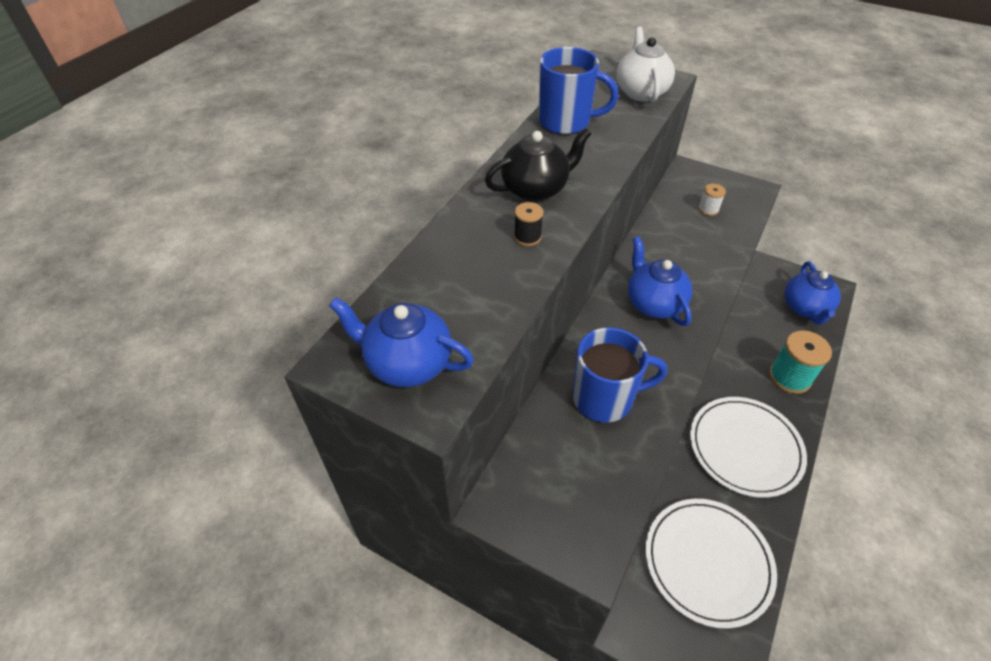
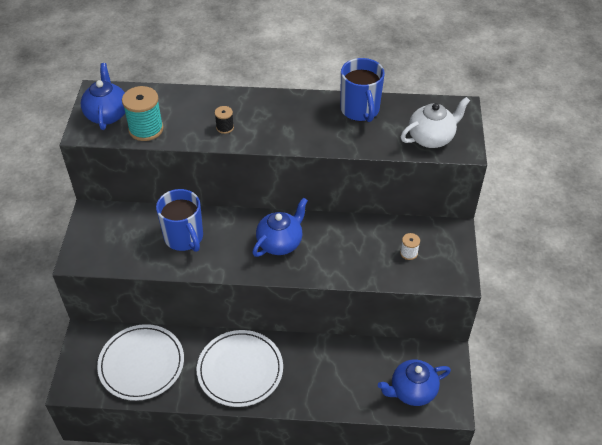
camera: 65 degrees right, 0 degrees up
black teapot [485,128,591,202] -> none
turquoise spool [769,330,832,394] -> turquoise spool moved to [122,86,164,141]

